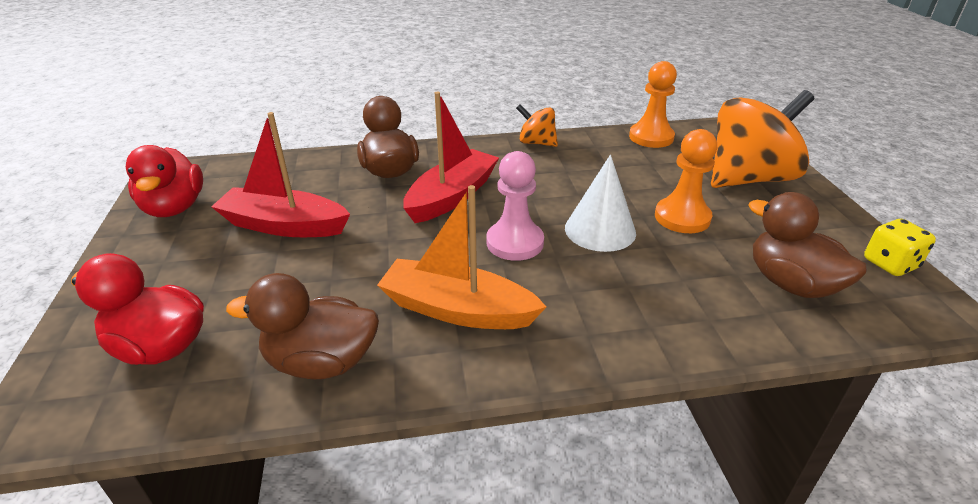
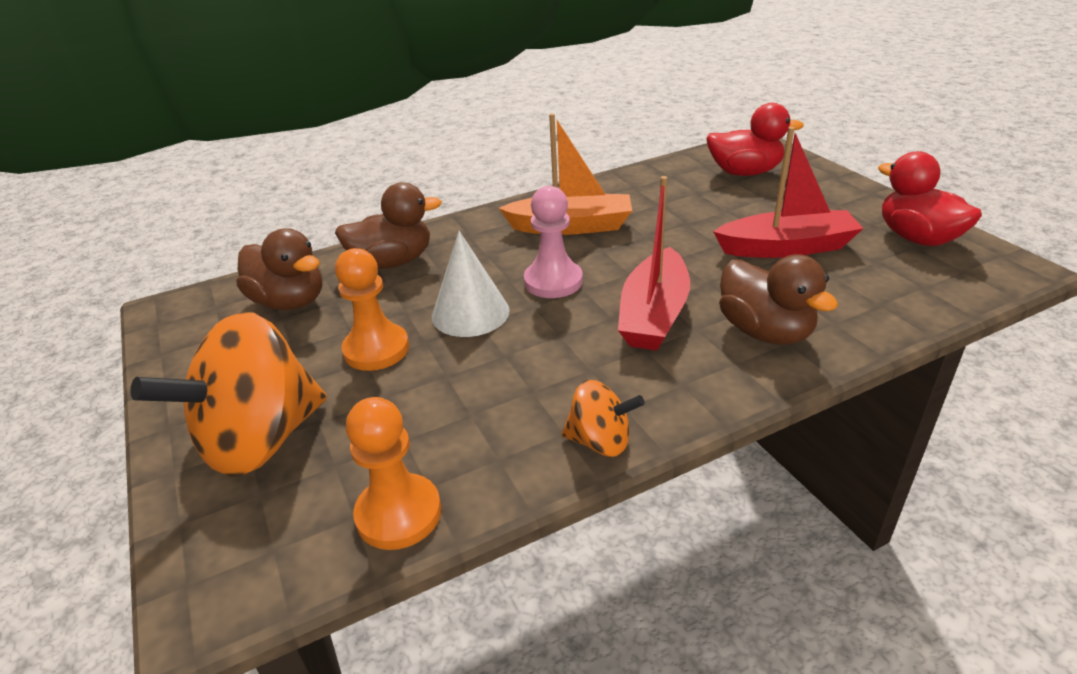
camera: 165 degrees right, 0 degrees up
brown duck [226,273,379,379] -> brown duck moved to [335,182,442,269]
yellow dice [864,219,936,276] -> none

